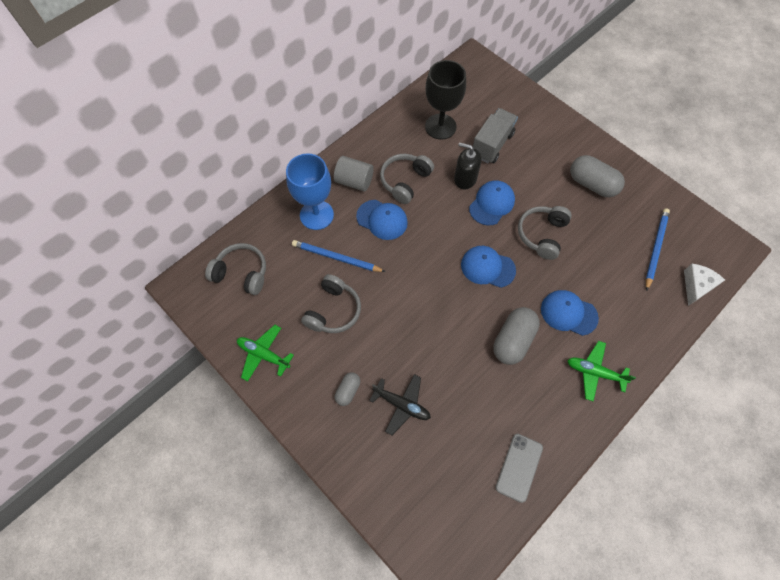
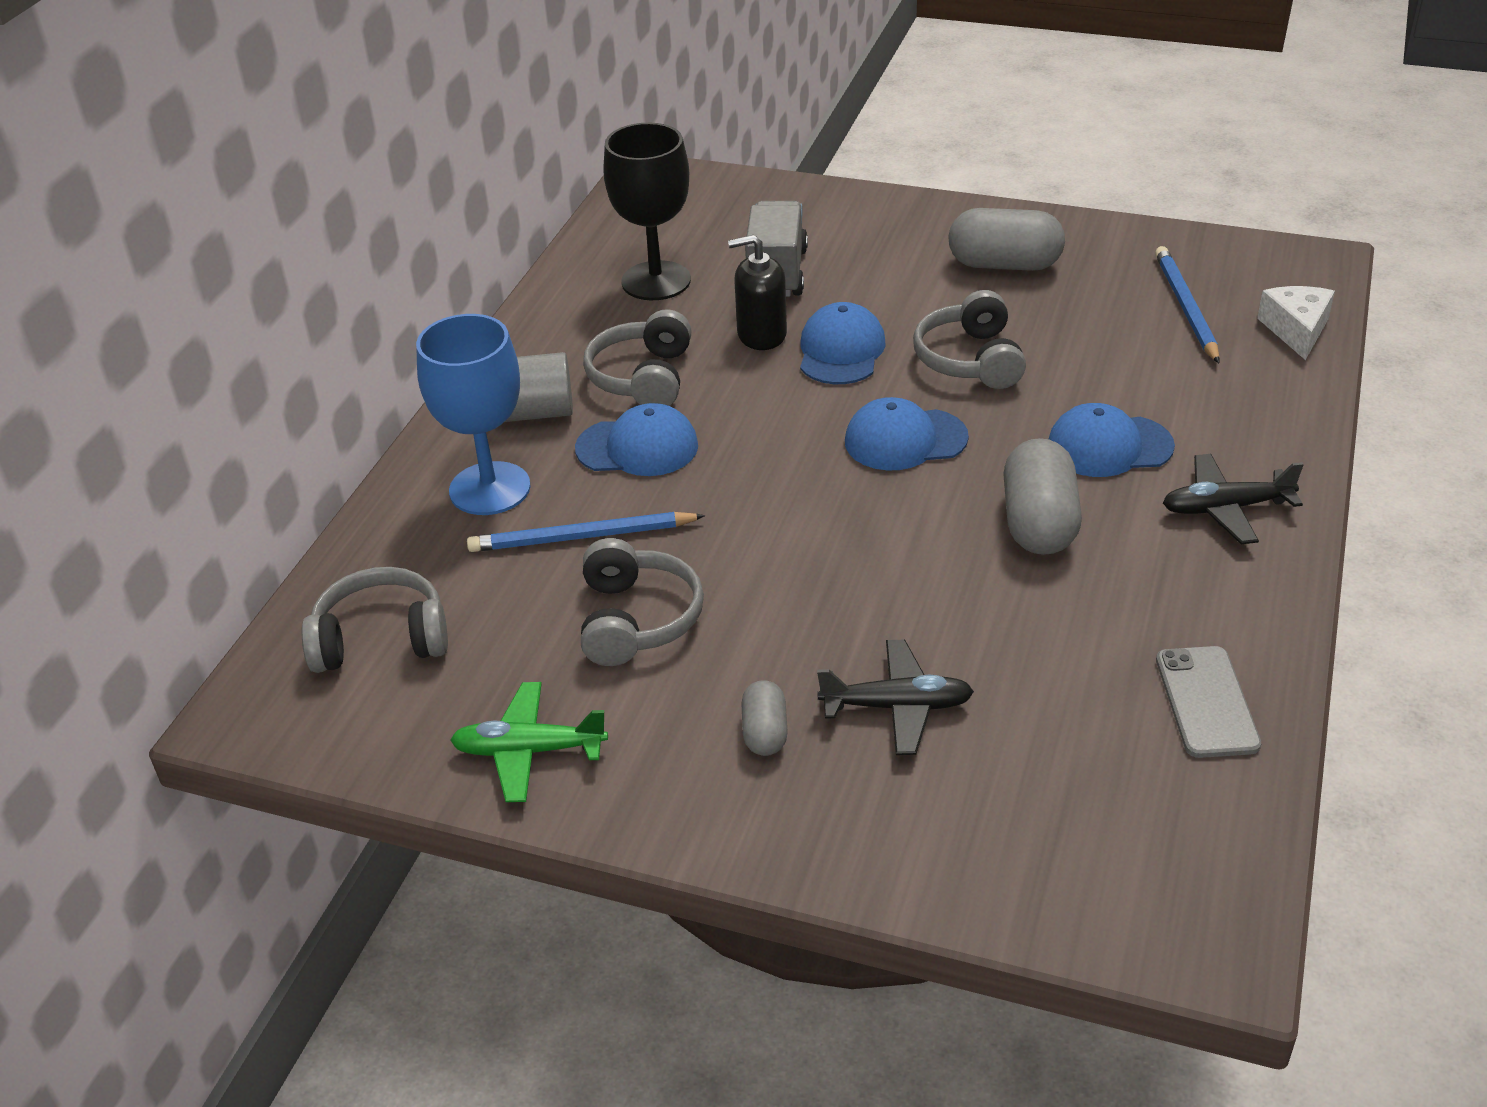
camera: 25 degrees left, 25 degrees down
green plane [567,341,636,401] -> black plane [1163,454,1304,544]

